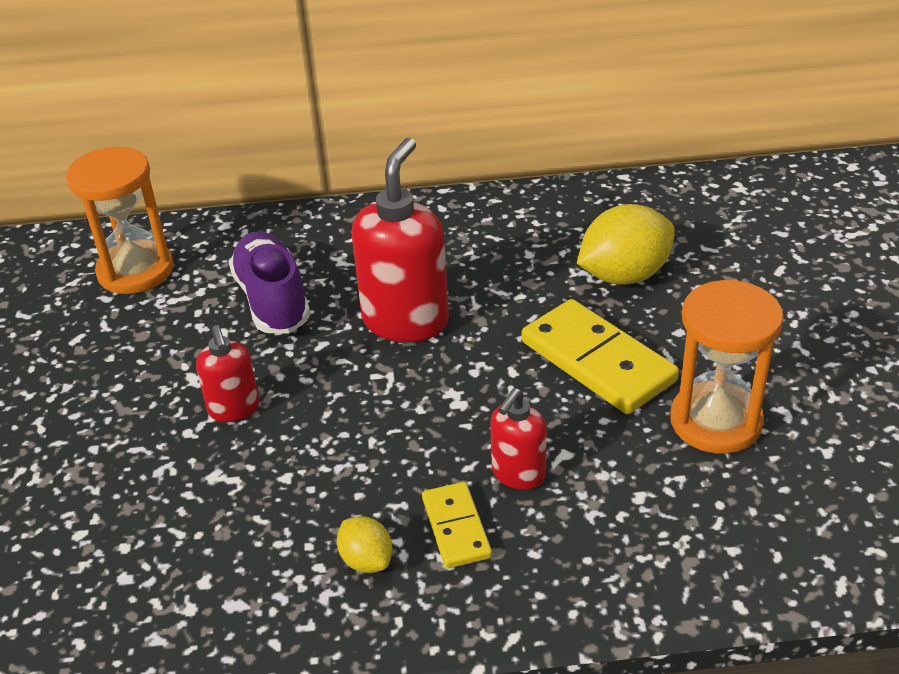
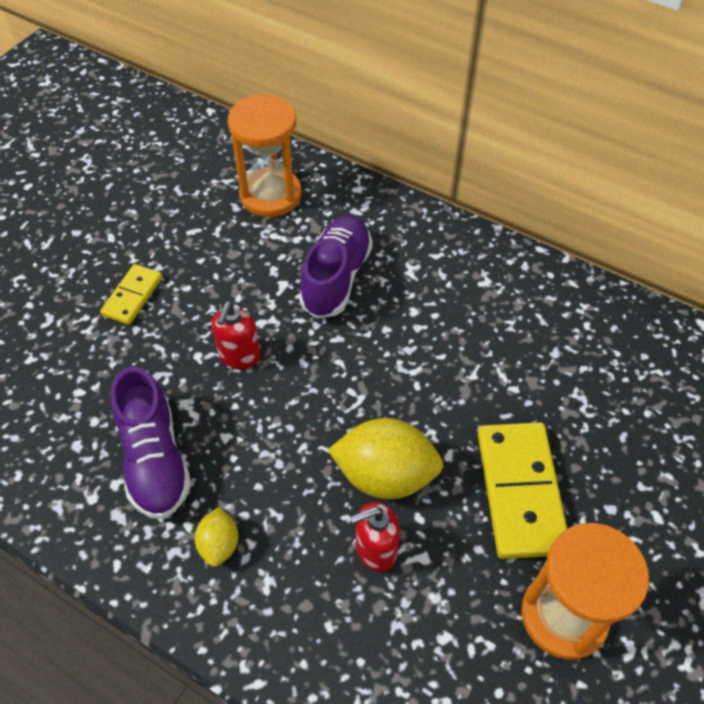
camera: 35 degrees right, 15 degrees up
red soap dispenser [352,138,449,342] -> none
yellow domino [422,482,492,568] -> yellow domino moved to [100,264,162,325]
yellow lemon [577,204,675,285] -> yellow lemon moved to [328,418,443,499]
none -> purple shoe [111,366,191,519]

